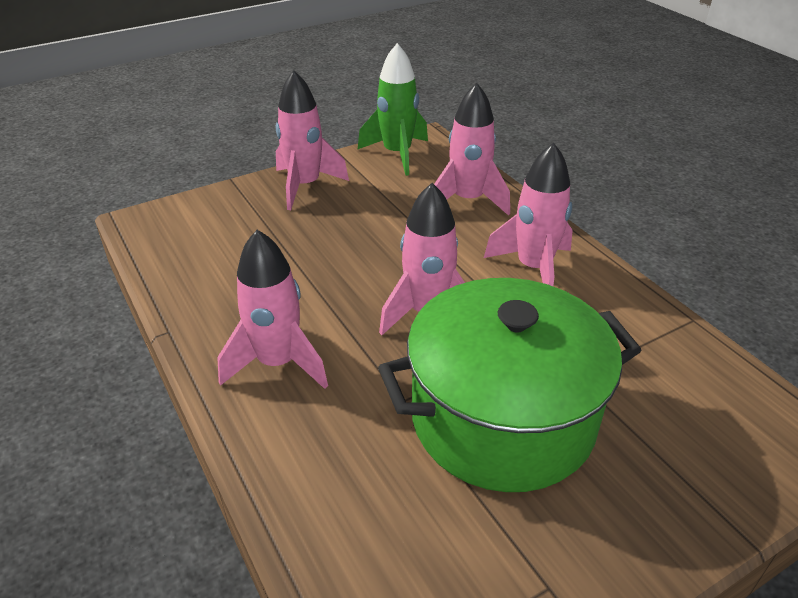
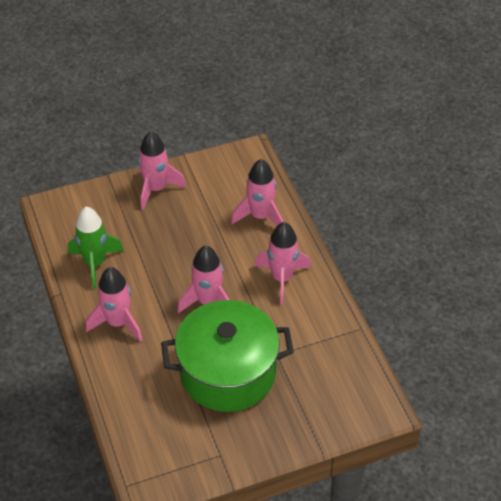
camera: 10 degrees right, 10 degrees up
green rocket [358,43,428,176] -> green rocket moved to [68,207,124,289]

